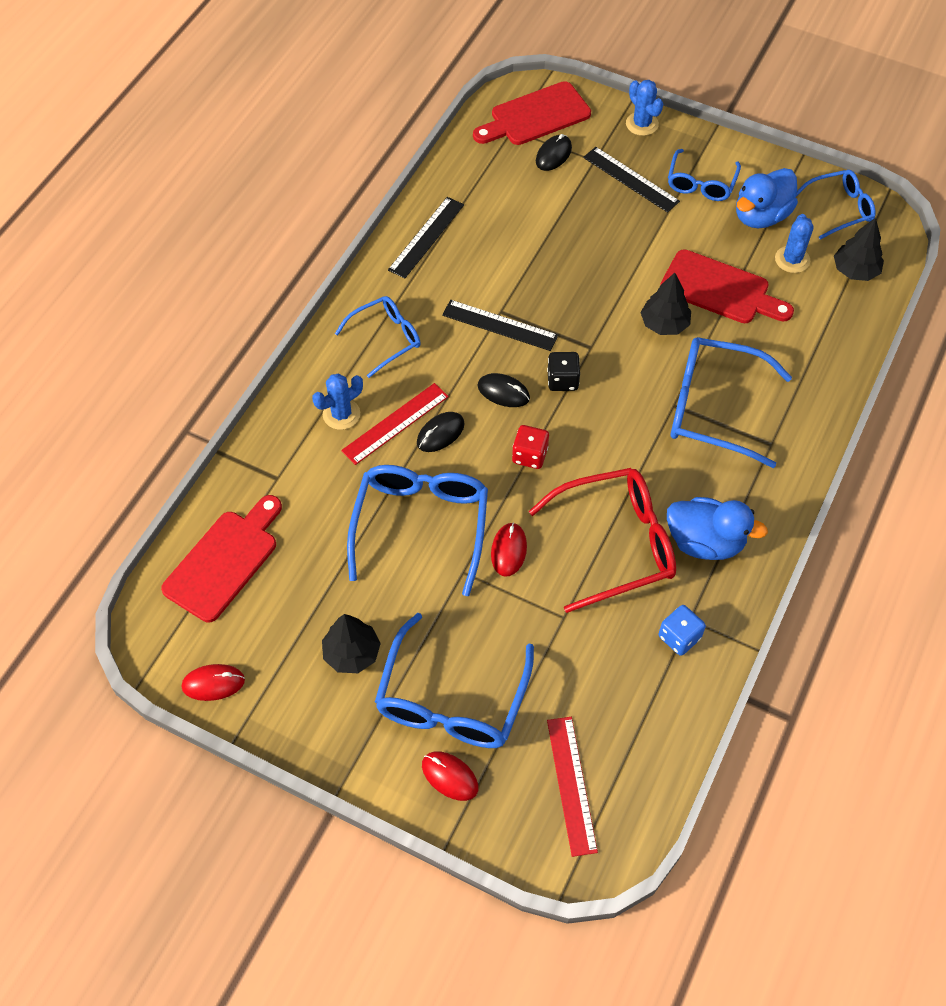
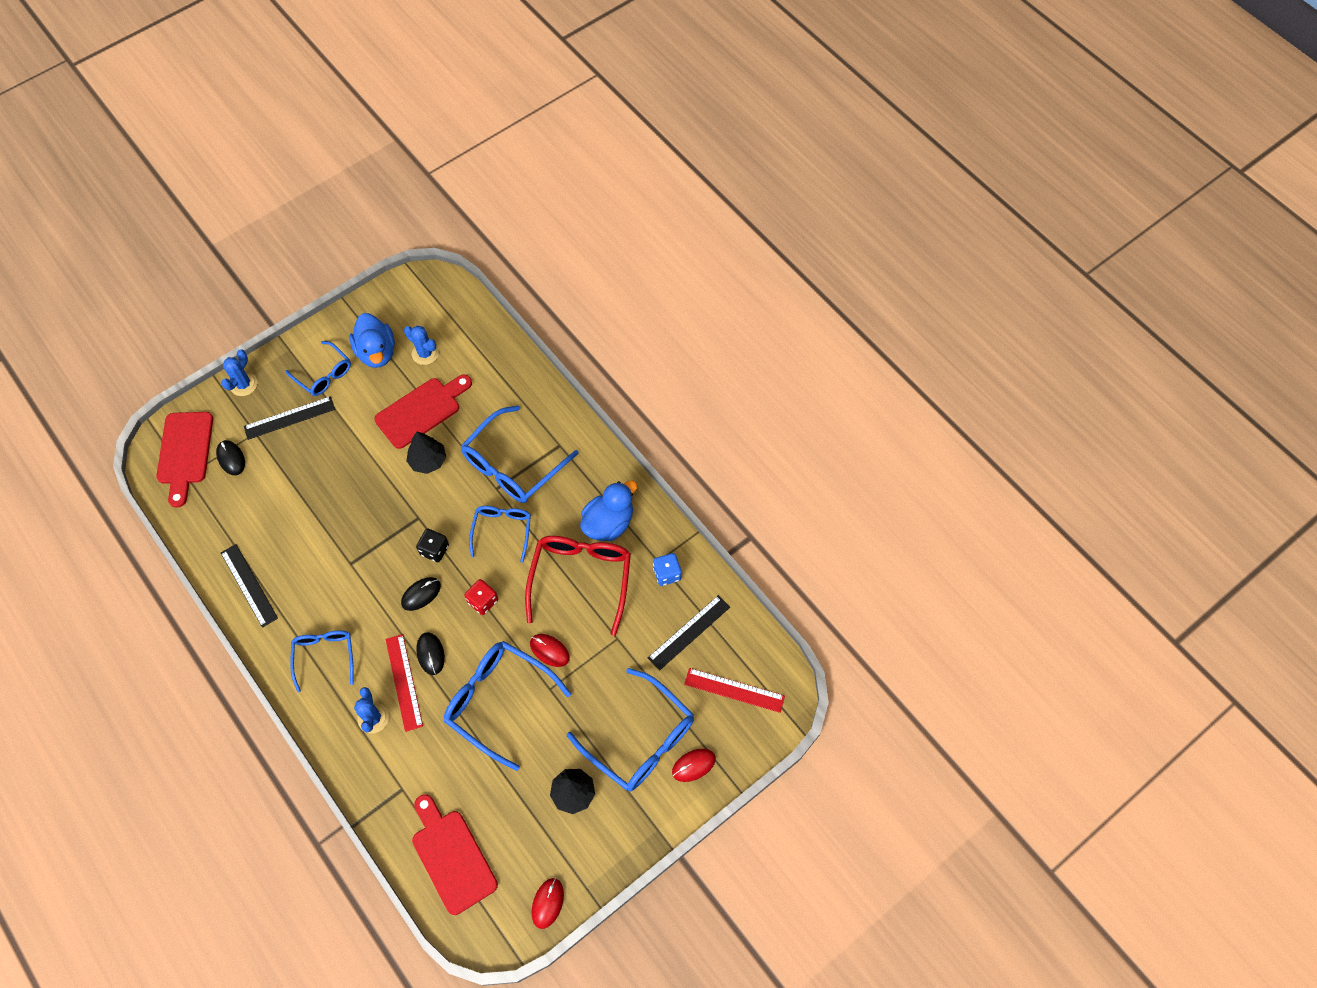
camera: 65 degrees left, 5 degrees up
black ruler [442,300,558,351] -> black ruler moved to [648,595,730,671]
blue cactus [626,80,663,136] -> blue cactus turned 60 degrees counterclockwise [221,349,257,396]
blue glasses [796,170,876,240] -> blue glasses moved to [469,506,531,563]
black tree [834,218,884,281] -> none

